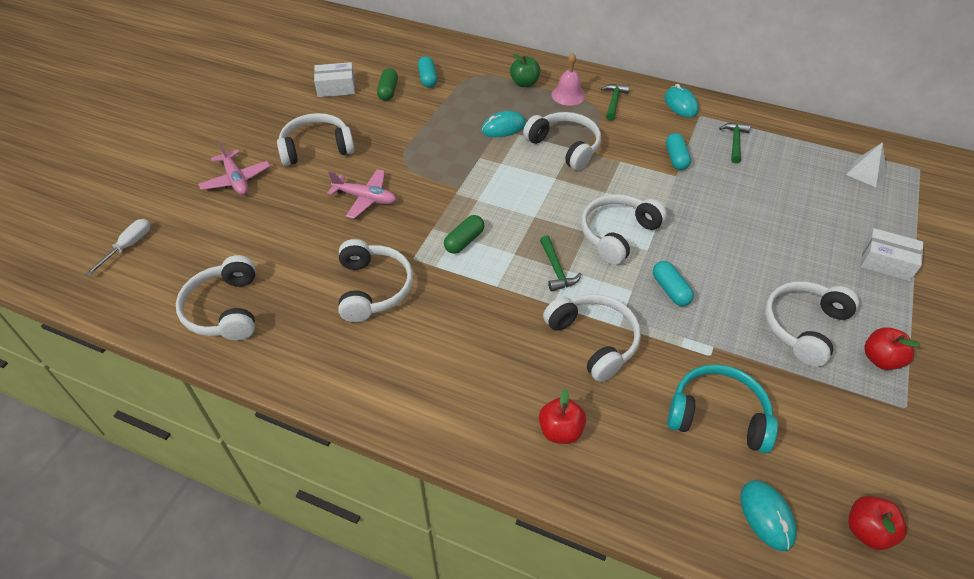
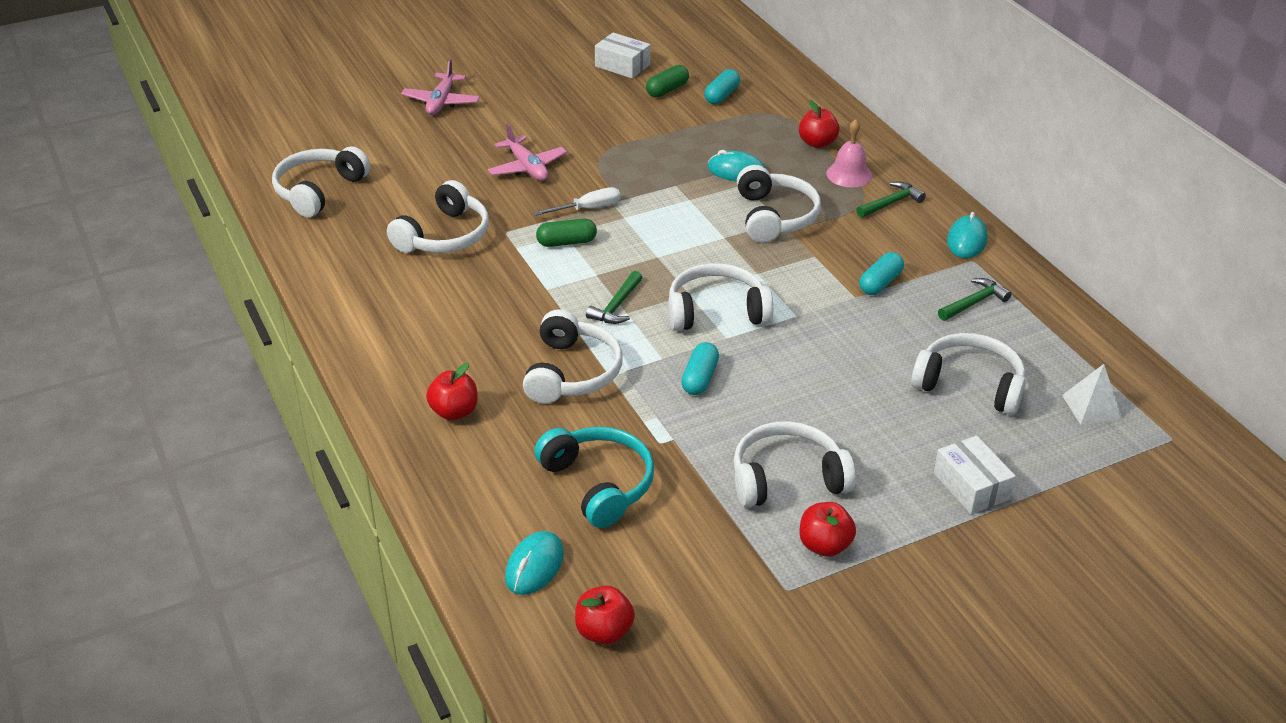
camera: 40 degrees right, 10 degrees down
white screwdriver [86,219,150,276] -> white screwdriver moved to [534,187,620,216]
white headphones [277,113,355,166] -> white headphones moved to [911,333,1026,415]
green apple [510,54,541,87] -> red apple [799,100,840,148]

